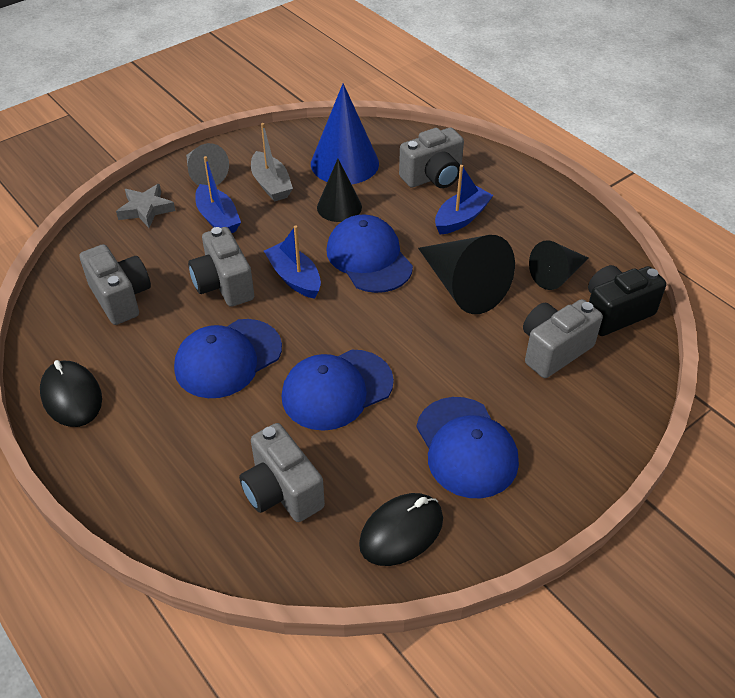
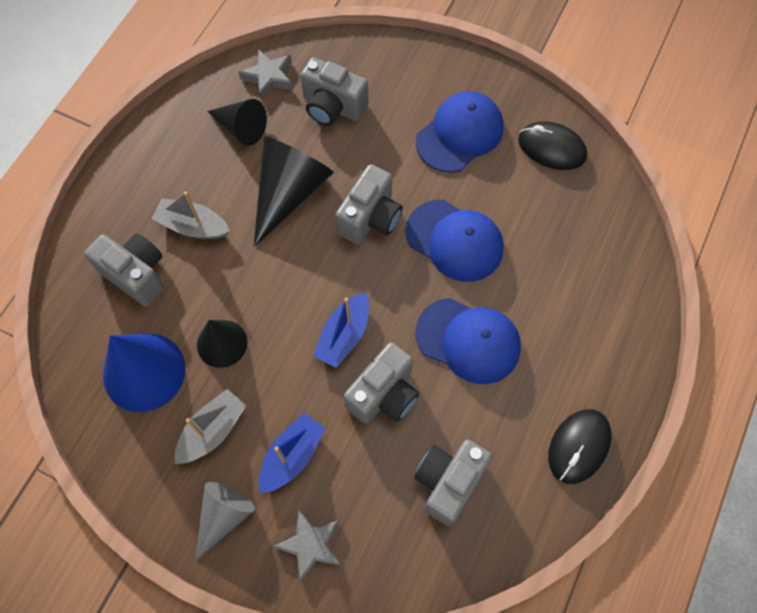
camera: 115 degrees left, 20 degrees up
grey camera [239,423,325,522] -> grey camera moved to [335,164,403,245]
blue cap [327,214,413,293] -> none
blue boat [435,165,493,234] -> grey boat [152,191,230,239]
black camera [588,265,666,336] -> grey star [239,49,293,100]

